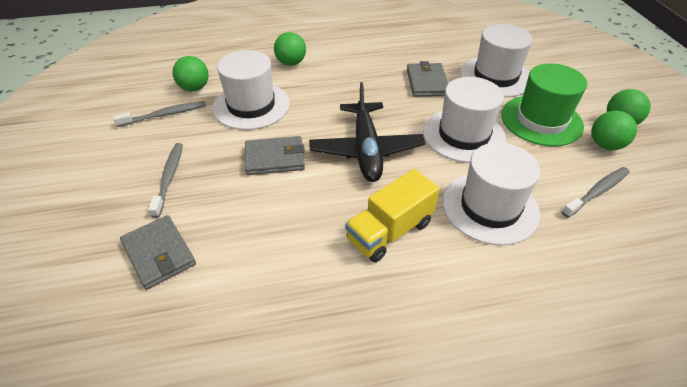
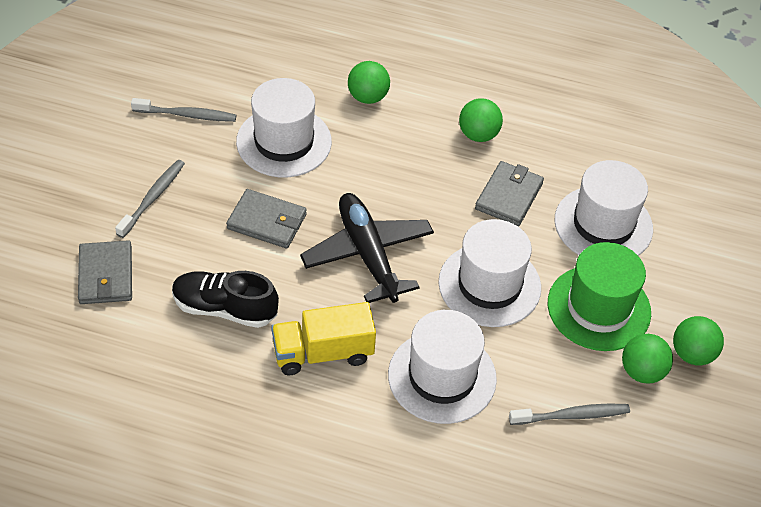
camera: 25 degrees right, 5 degrees up
green ball [172,56,209,91] -> green ball moved to [459,98,503,142]
black plane [309,82,425,182] -> black plane turned 135 degrees clockwise [300,193,434,303]
none -> black shoe [172,271,279,328]

